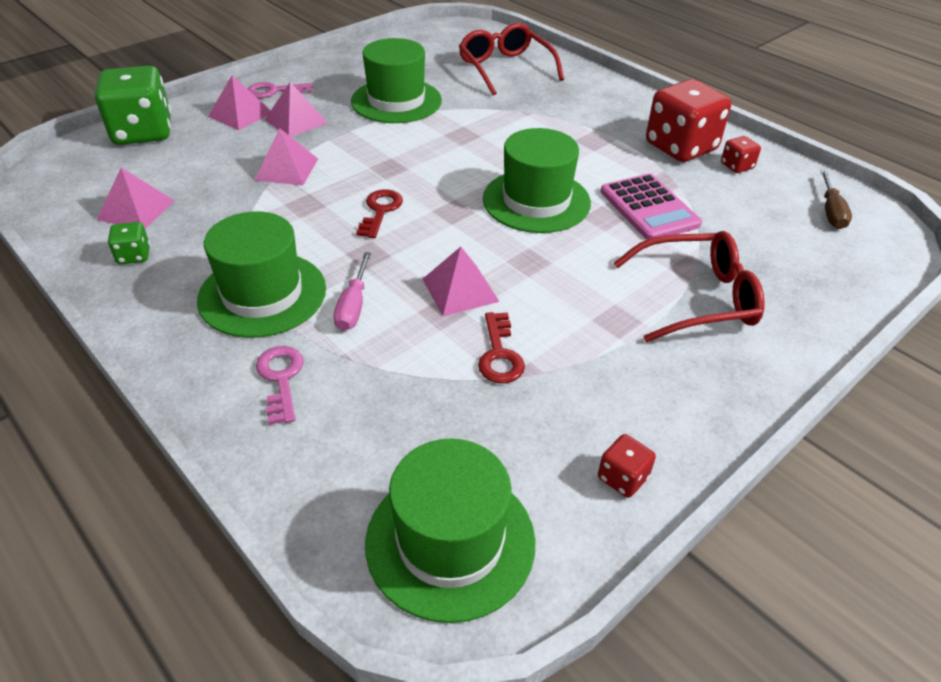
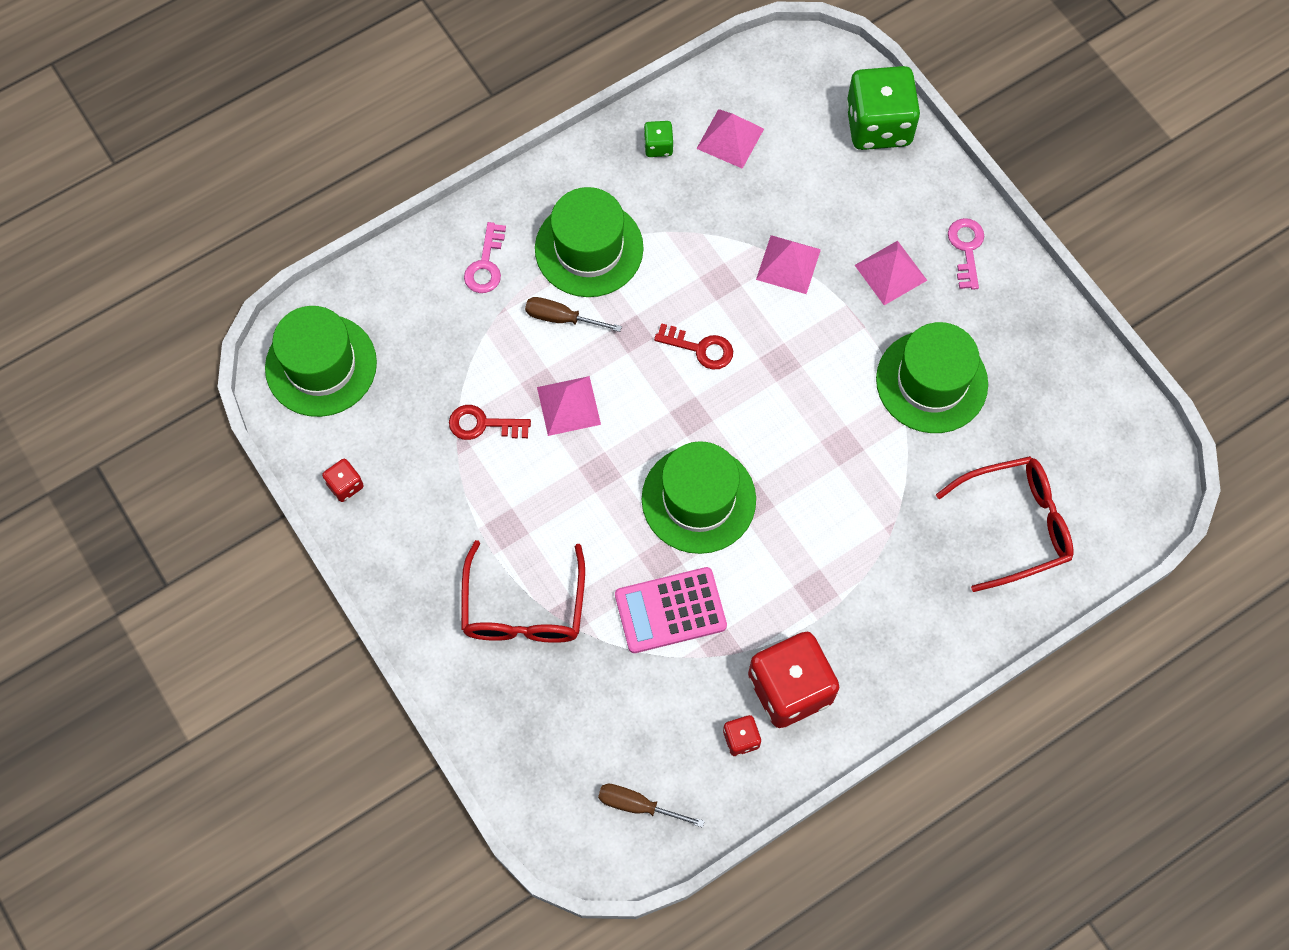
camera: 100 degrees right, 25 degrees up
pink pyramid [208,75,271,130] -> none
pink key [256,346,304,425] -> pink key turned 105 degrees clockwise [464,222,506,293]
pink screwdriver [333,252,371,331] -> brown screwdriver [525,297,622,332]

